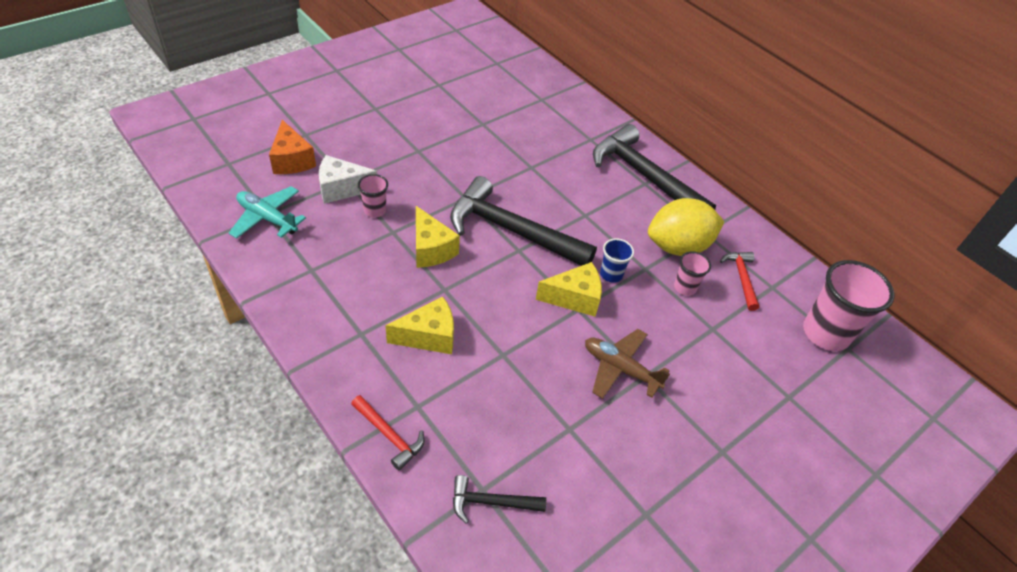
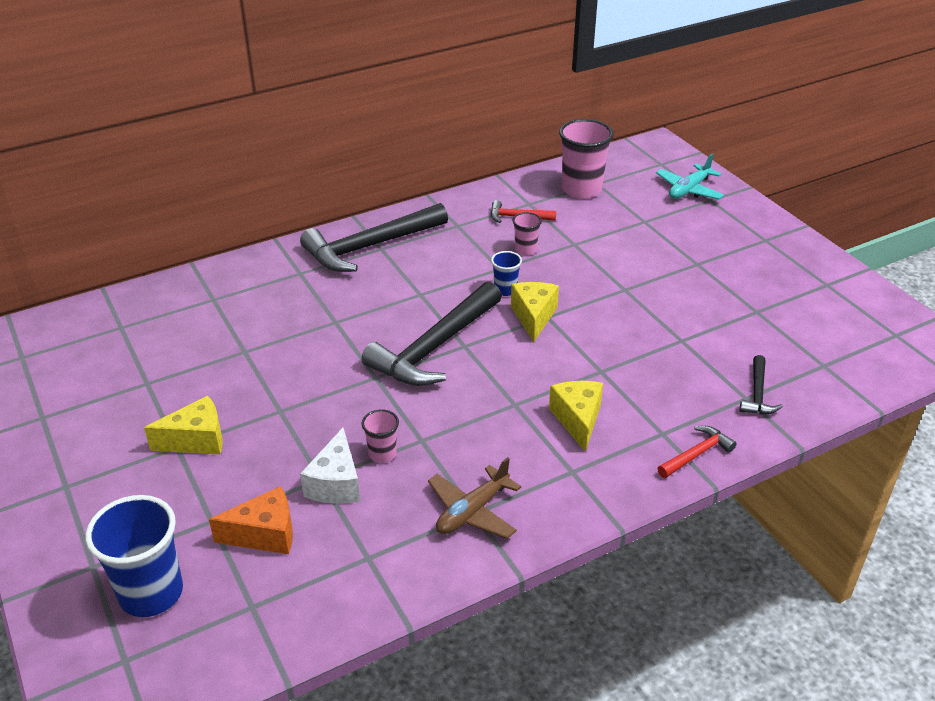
camera: 75 degrees left, 10 degrees down
turquoise plane [229,186,306,239] -> turquoise plane moved to [656,154,724,199]
yellow cheese [416,206,460,268] -> yellow cheese moved to [144,396,223,454]
brown plane [585,329,670,399] -> brown plane moved to [428,457,521,539]
yellow lemon [648,198,724,256] -> none
none -> blue cup [85,495,183,617]

